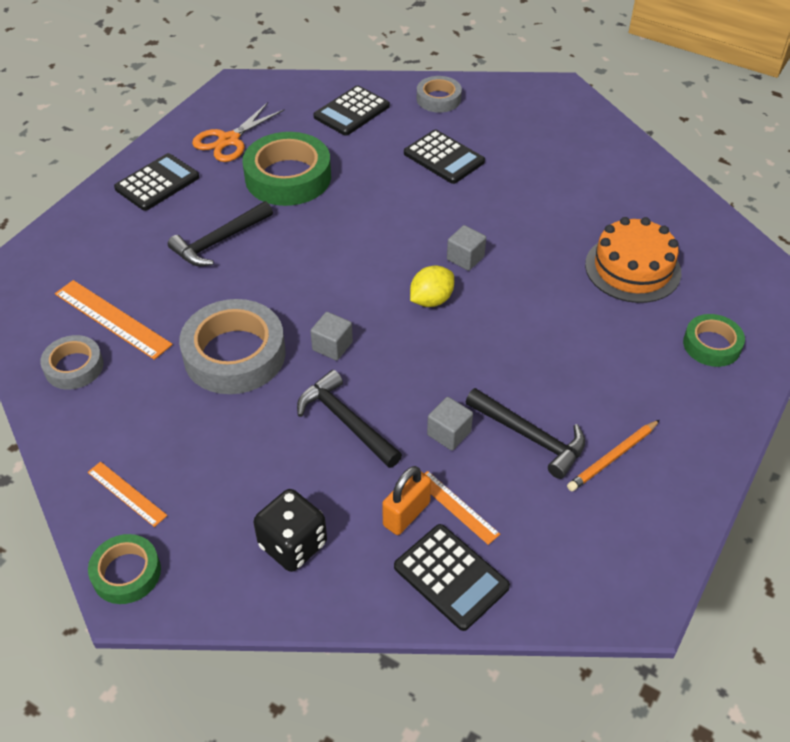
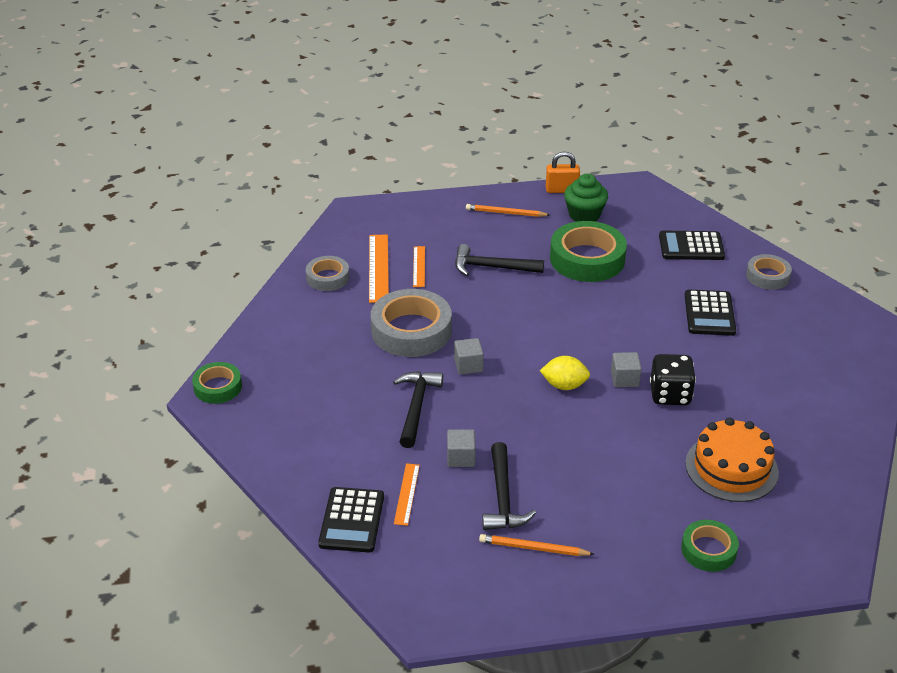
camera: 50 degrees right, 10 degrees down
orange ruler [88,462,167,527] -> orange ruler moved to [413,246,425,287]
black calculator [114,153,200,211] -> orange pencil [466,204,550,217]
orange scissors [192,102,285,162] -> green cupcake [564,174,608,222]
black dice [254,489,327,572] -> black dice moved to [650,354,696,405]
orange padlock [382,466,431,535] -> orange padlock moved to [546,151,580,193]

